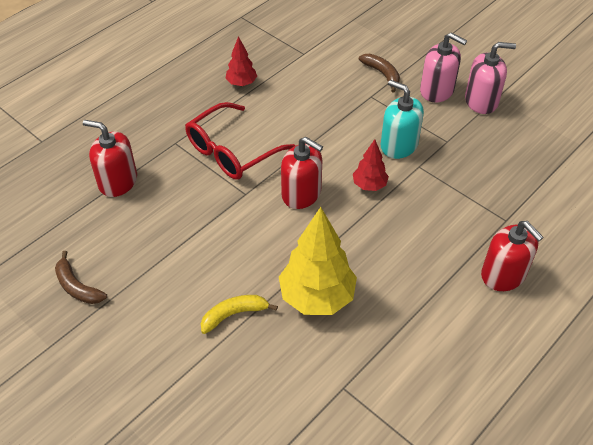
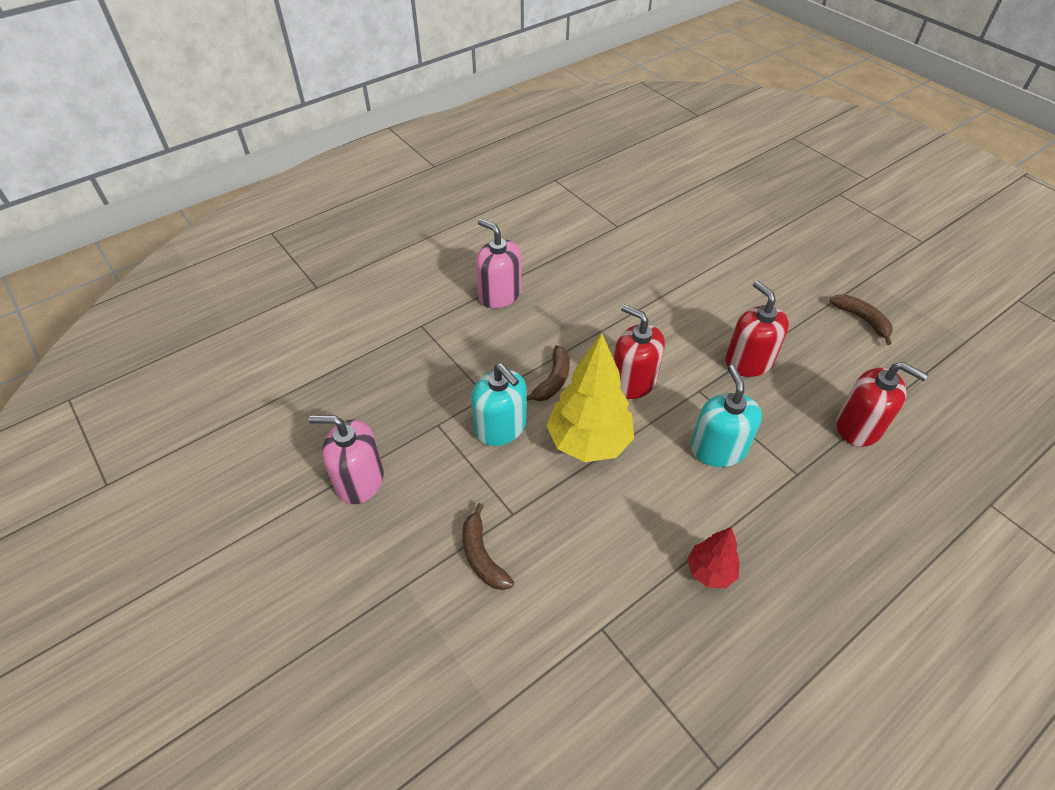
camera: 170 degrees left, 0 degrees up
red glasses [186,102,296,180] -> turquoise soap dispenser [691,365,762,467]
yellow banana [201,295,278,334] -> none
yellow tree [279,207,357,315] -> yellow tree moved to [546,333,634,462]
red tree [353,139,389,191] -> brown banana [527,345,570,401]
pink soap dispenser [420,32,467,103] -> pink soap dispenser moved to [476,219,521,308]
red soap dispenser [481,221,544,291] -> red soap dispenser moved to [726,281,789,377]

